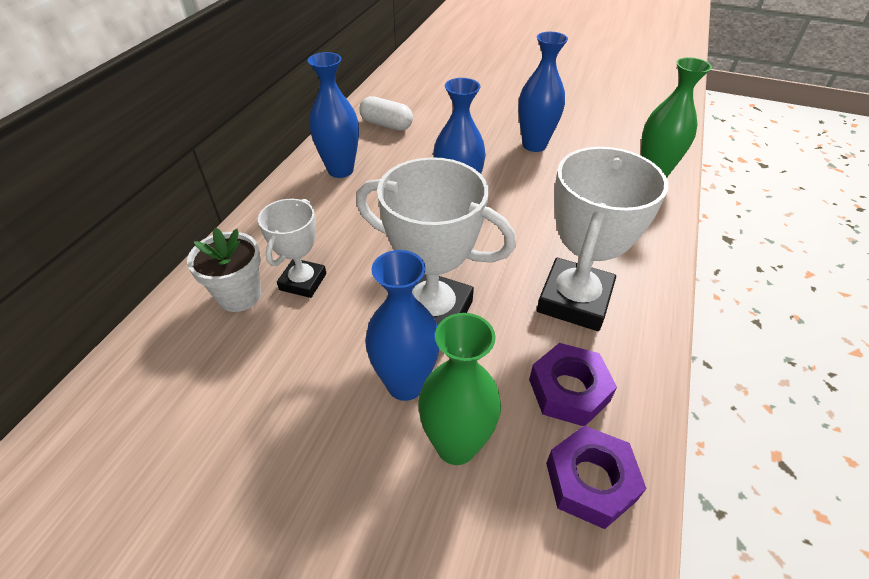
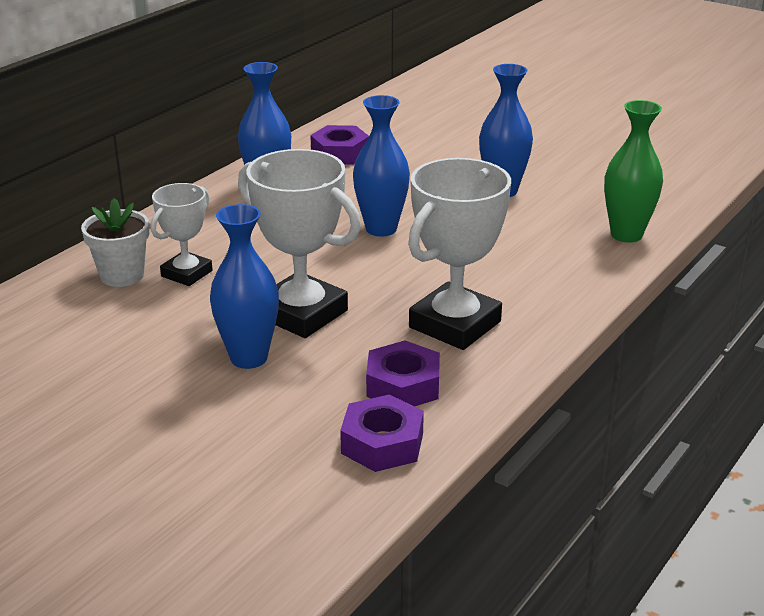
camera: 15 degrees right, 15 degrees down
white capsule [359,96,413,131] -> purple nut [310,125,369,165]
green vase [418,313,501,465] -> none

